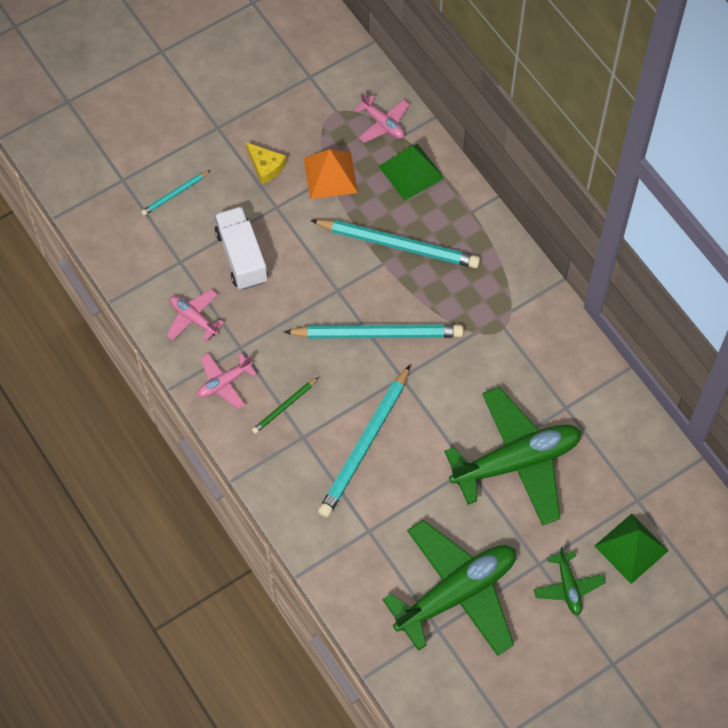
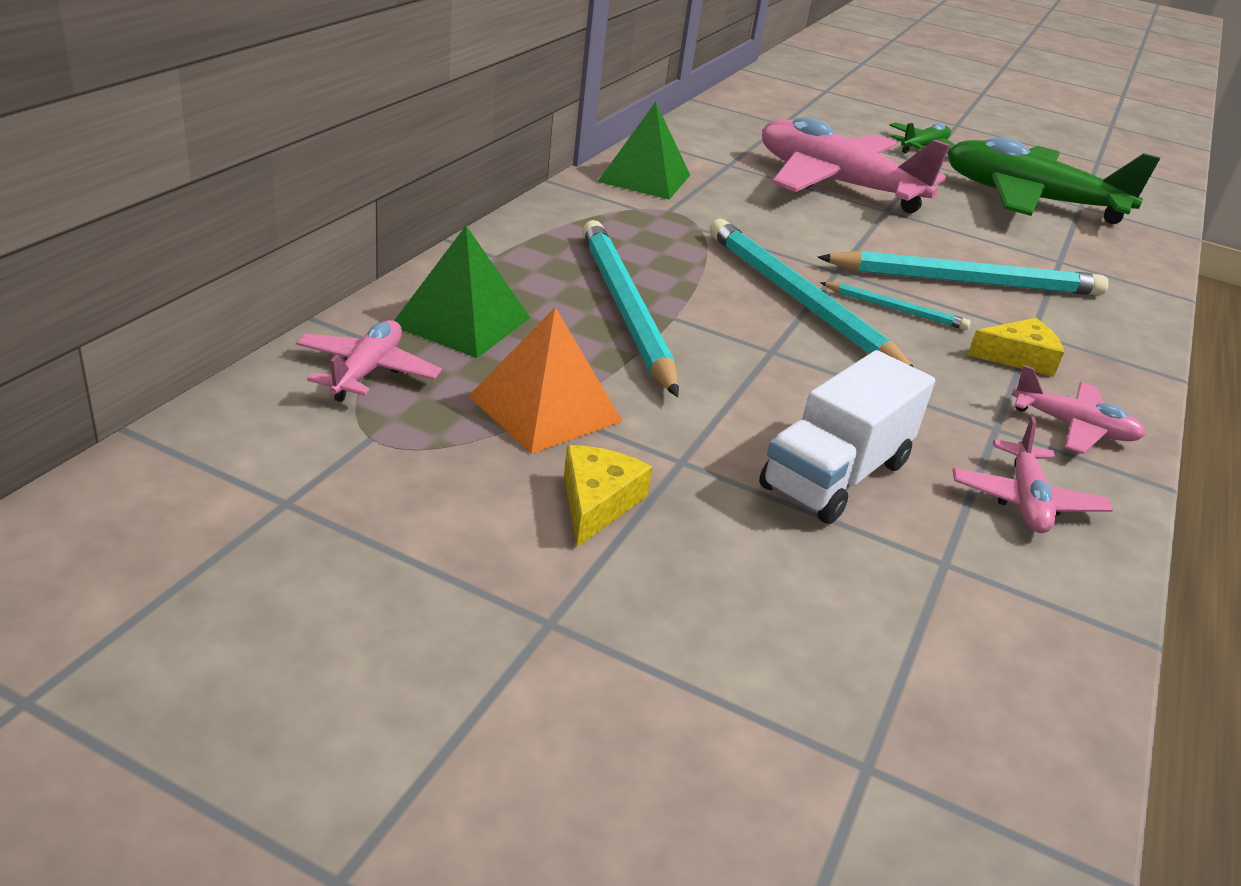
camera: 125 degrees left, 30 degrees down
turquoise pencil [141,170,210,216] -> turquoise pencil moved to [820,282,971,330]
green pencil [252,377,319,434] -> yellow cheese [967,318,1064,377]
green plane [444,387,581,526] -> pink plane [762,117,950,213]
green pyramid [595,514,668,584] -> green pyramid moved to [597,102,690,200]

